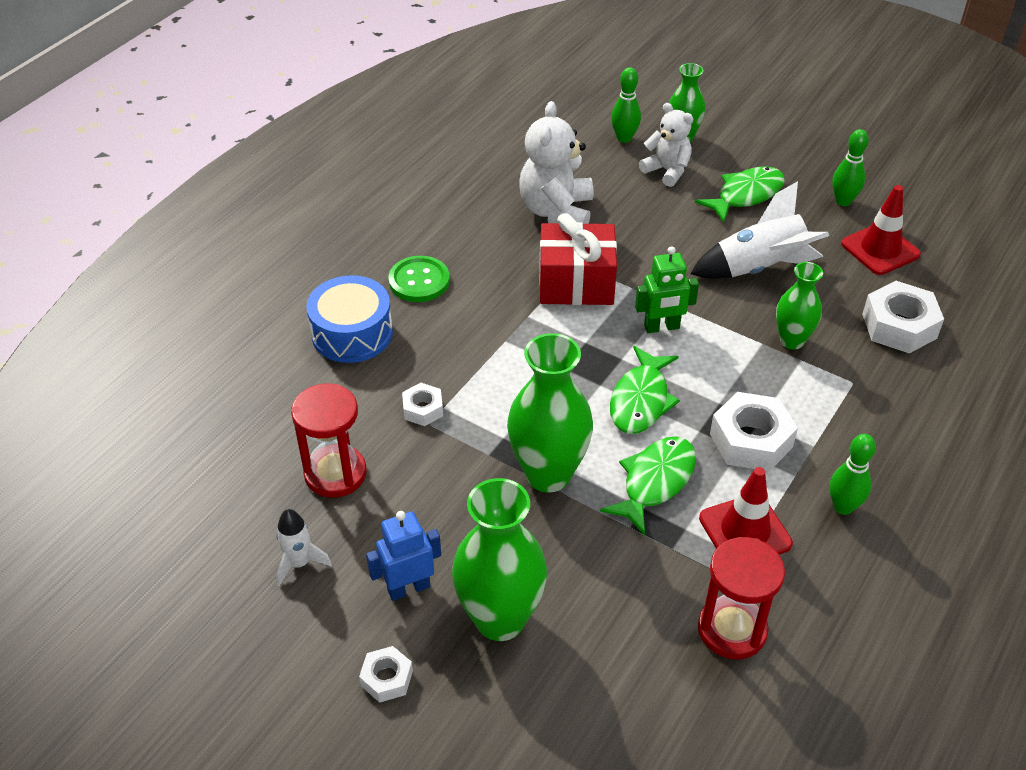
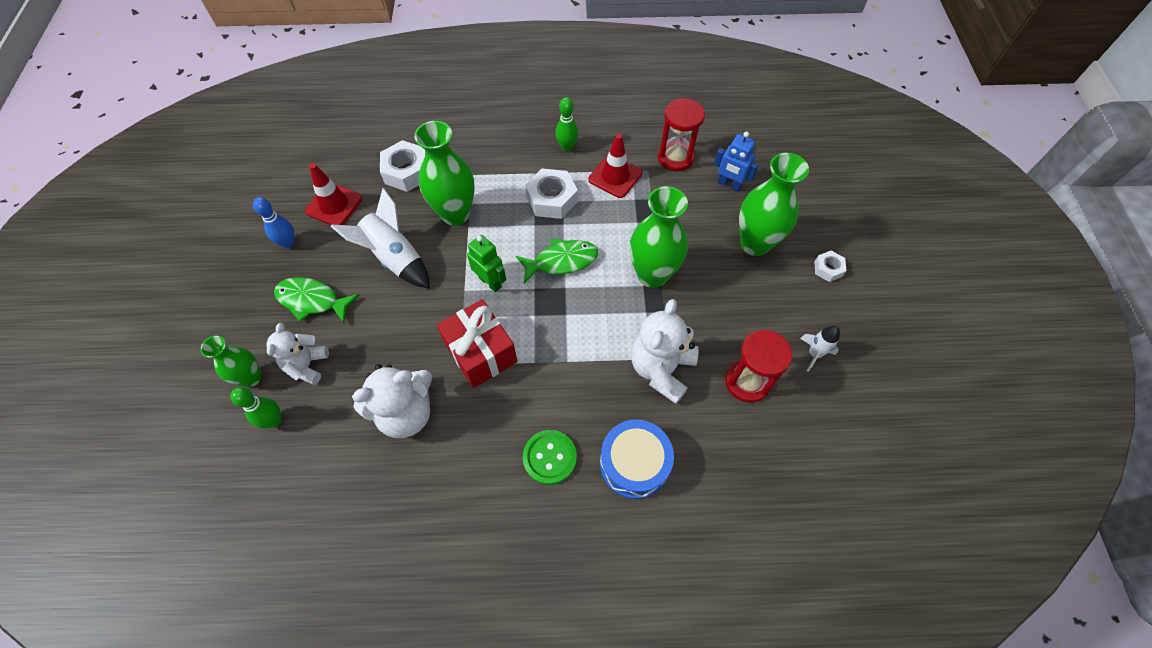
camera: 125 degrees left, 15 degrees up
blue robot [366,511,441,601] -> blue robot moved to [714,132,759,192]
white nut [402,383,443,426] -> white teddy bear [631,299,699,404]
green fish [600,436,696,535] -> none
green vase [776,262,823,349] -> green vase [414,121,475,226], size x1.70
green bowling pin [832,129,869,206] -> blue bowling pin [253,197,295,248]

